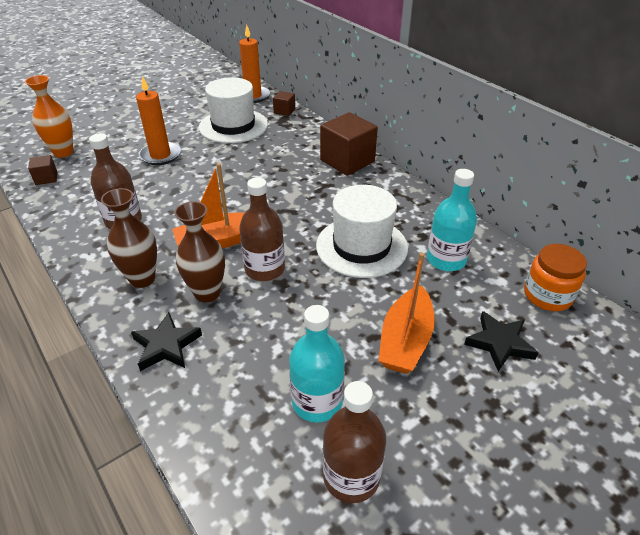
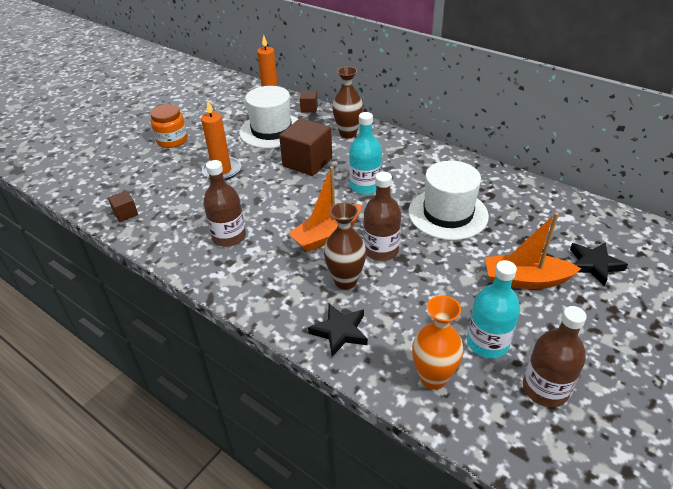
camera: 15 degrees left, 0 degrees up
orange vase [25,75,73,158] -> orange vase moved to [412,295,464,390]
brown vase [101,188,157,288] -> brown vase moved to [332,67,363,139]
brown cube [320,112,378,176] -> brown cube moved to [279,118,332,176]
orange boat [378,252,435,374] -> orange boat turned 90 degrees clockwise [485,212,581,289]
turquoise bottle [427,169,477,271] -> turquoise bottle moved to [349,112,382,194]
orange jar [524,244,587,311] -> orange jar moved to [150,104,188,148]

